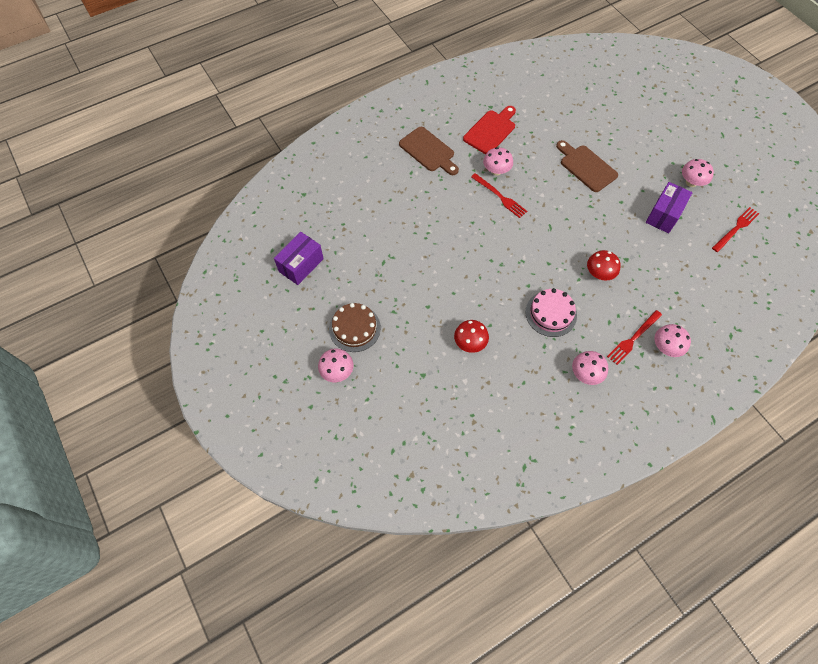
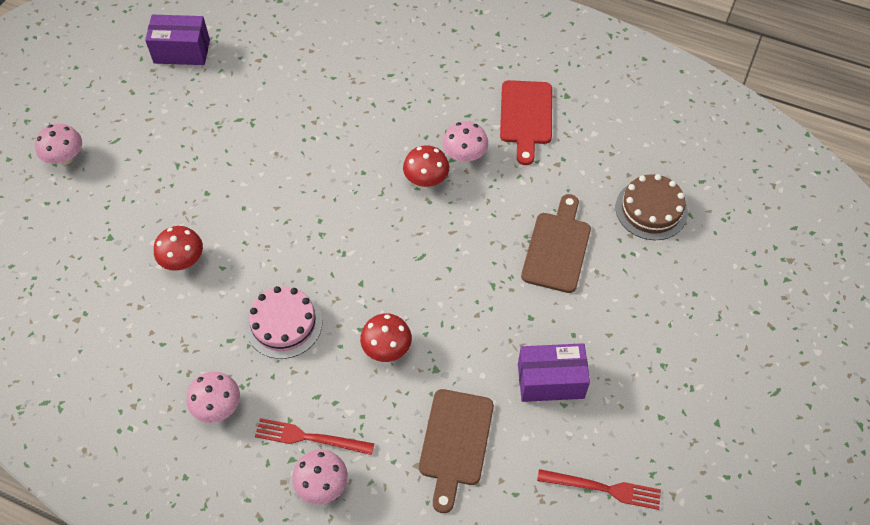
camera: 55 degrees right, 5 degrees down
brown cake [329,303,381,352] -> brown cake moved to [616,174,688,240]
brown cutting board [399,127,459,175] -> brown cutting board moved to [419,389,494,513]
red cutting board [463,106,516,154] -> red cutting board turned 90 degrees clockwise [500,80,552,165]
red fork [471,173,527,218] -> red mushroom [403,145,449,187]
pink mushroom [682,159,714,187] -> none

